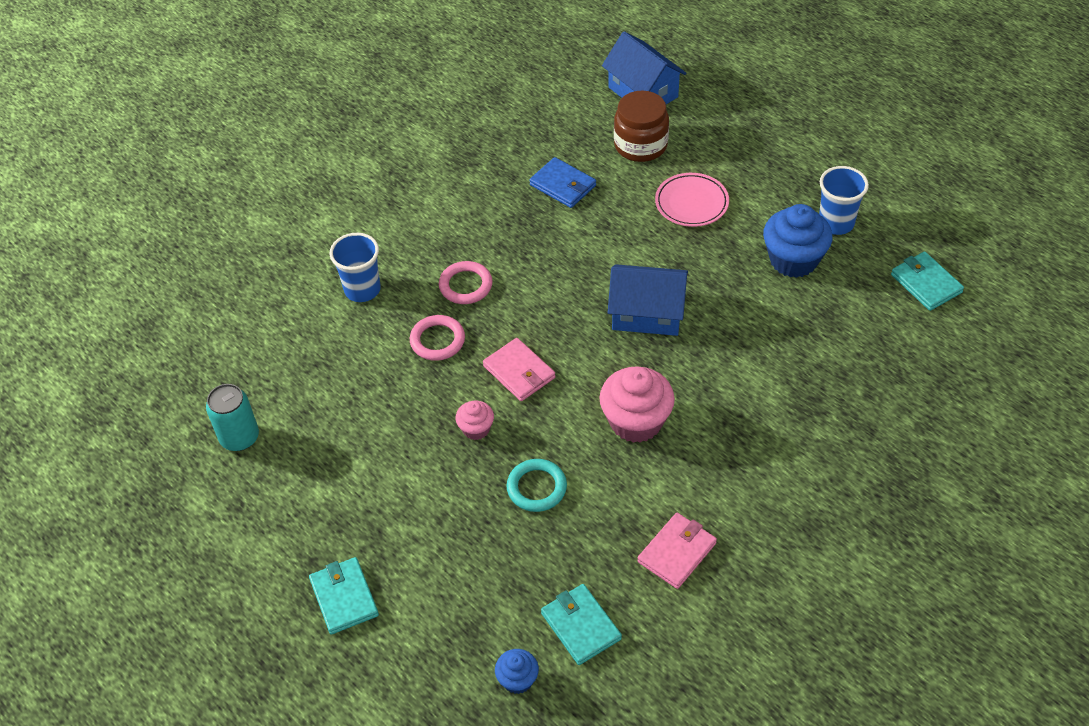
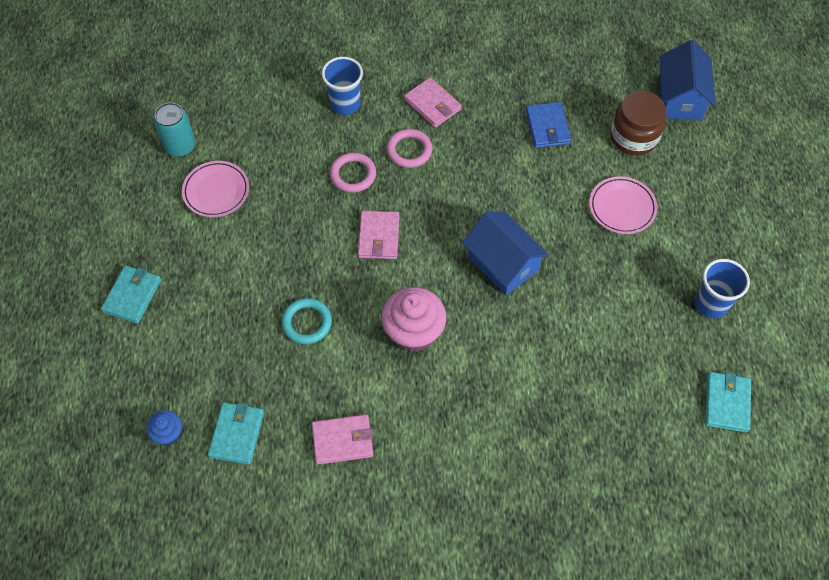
camera: 40 degrees right, 10 degrees up
pink cupcake [456,401,494,440] -> none
blue cupcake [763,204,833,278] -> none
none -> pink plate [182,161,249,217]
none -> pink wallet [404,77,462,128]

